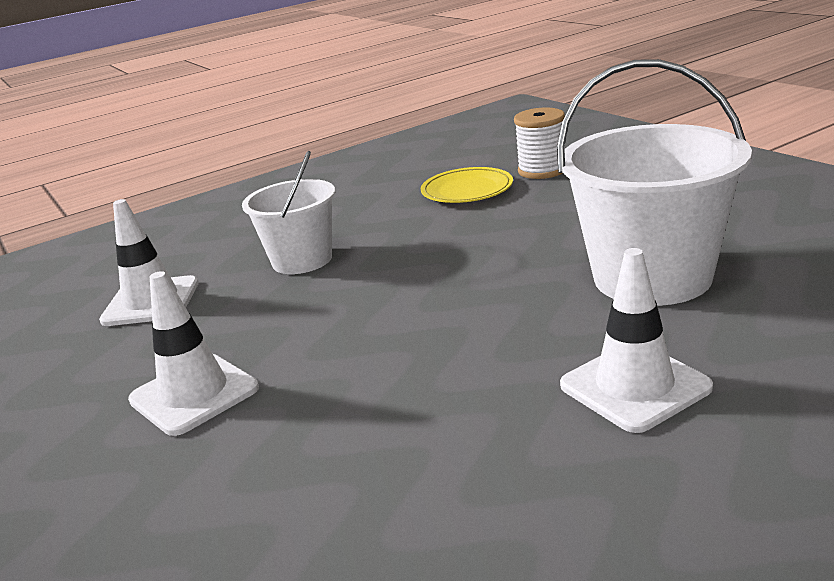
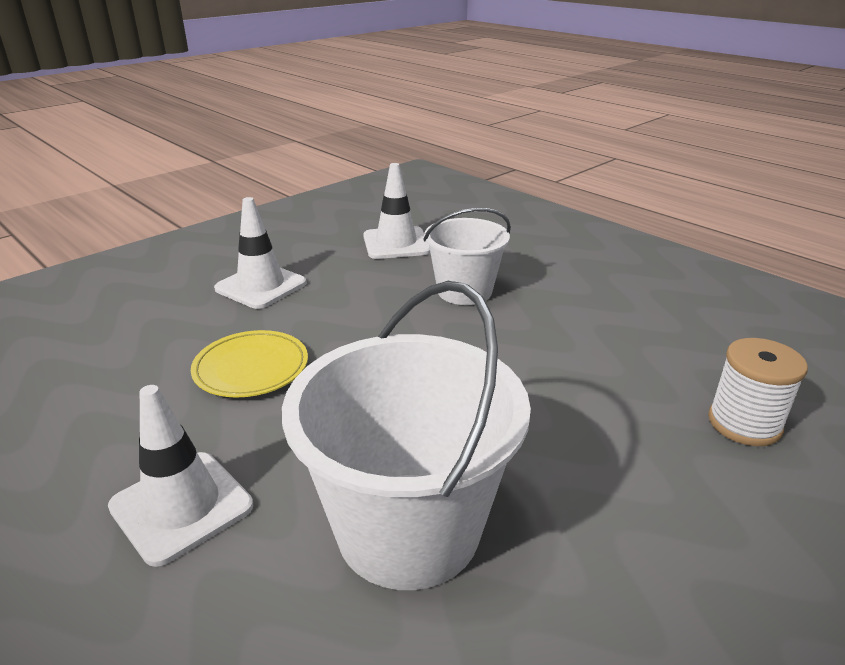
camera: 75 degrees right, 5 degrees up
yellow plate [421,167,513,203] -> yellow plate moved to [191,330,308,398]

